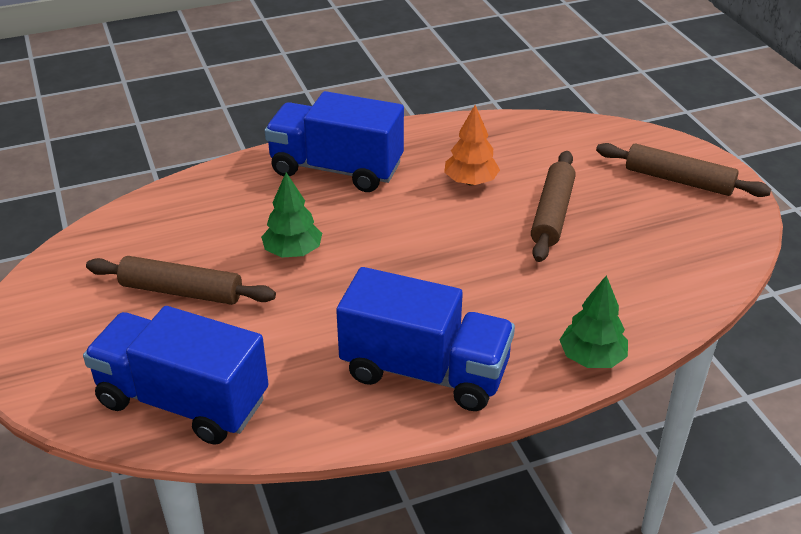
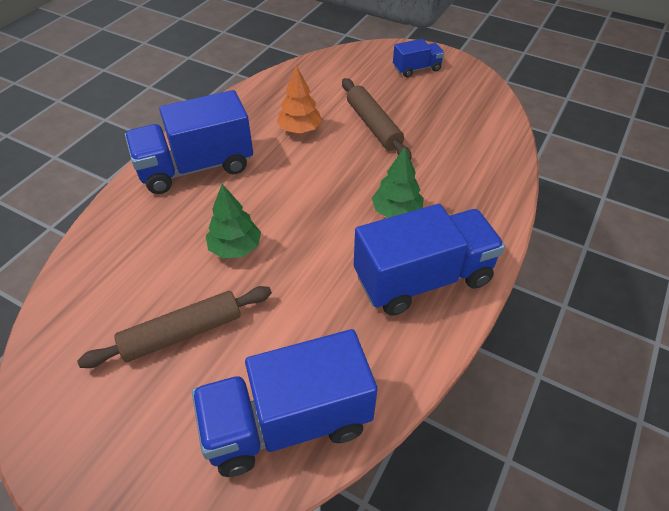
camera: 40 degrees left, 10 degrees up
green tree [560,275,628,368] -> green tree moved to [372,147,424,218]
brown rolling pin [596,143,771,197] -> blue truck [393,39,444,77]

